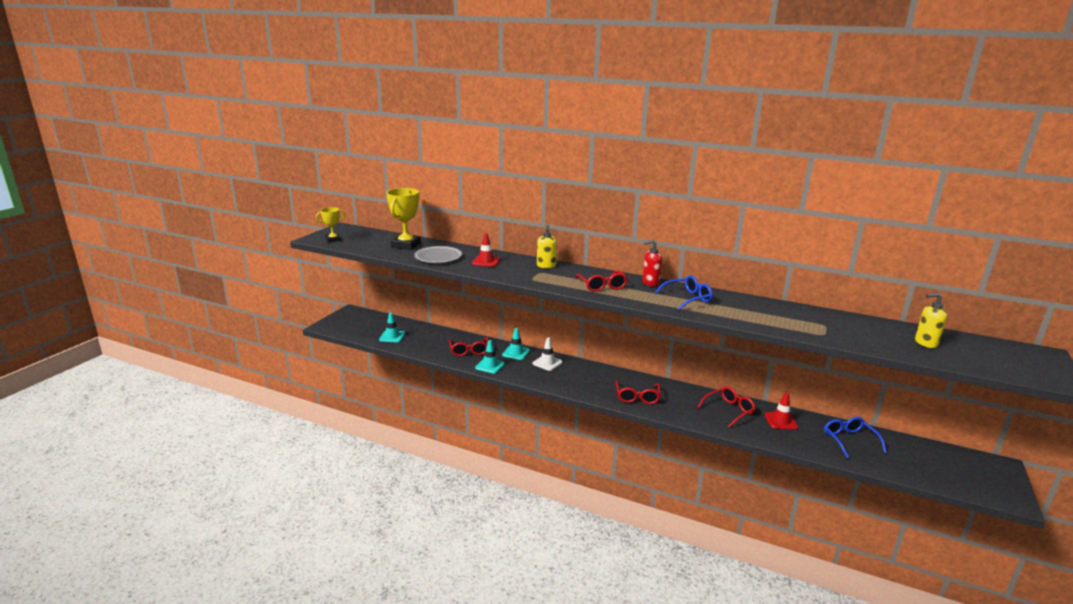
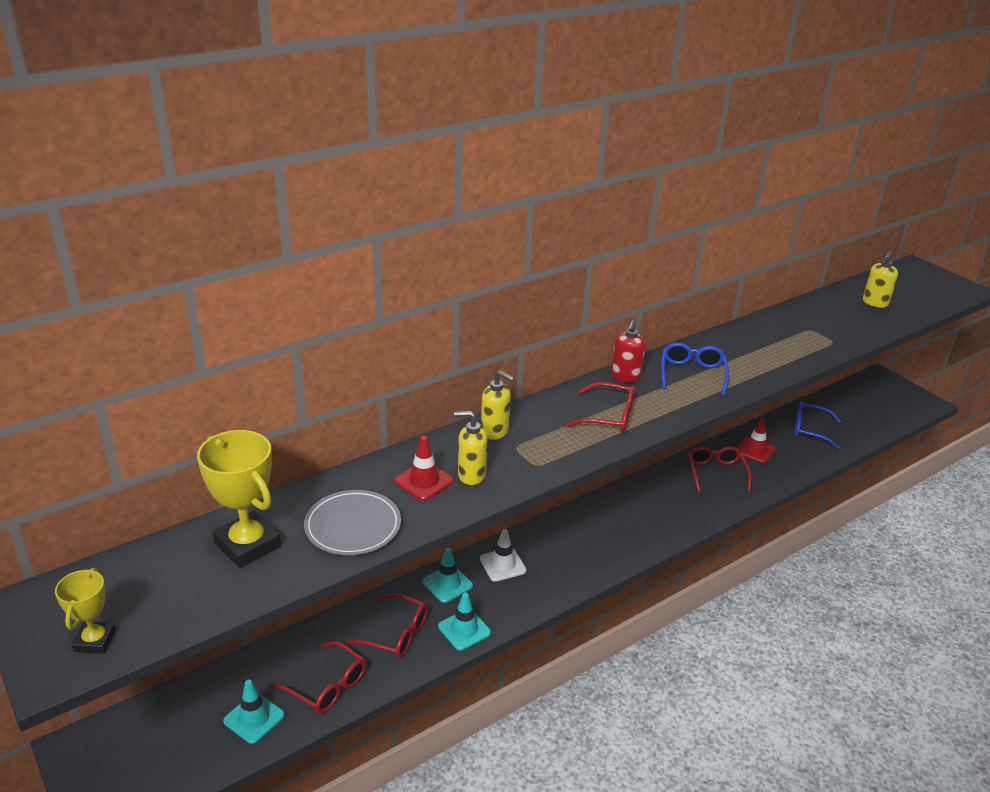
camera: 60 degrees left, 10 degrees up
red glasses [616,381,661,404] -> red glasses moved to [274,641,366,714]
none -> yellow soap dispenser [454,411,487,485]

